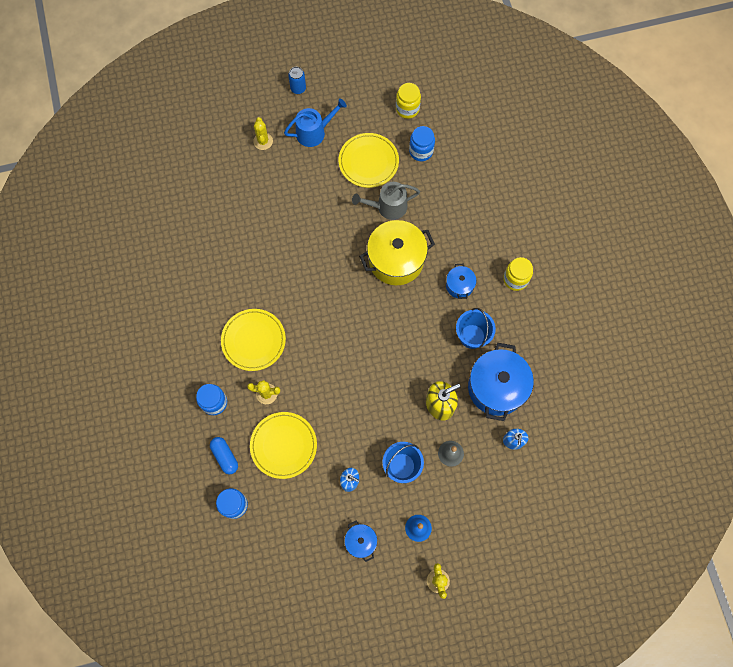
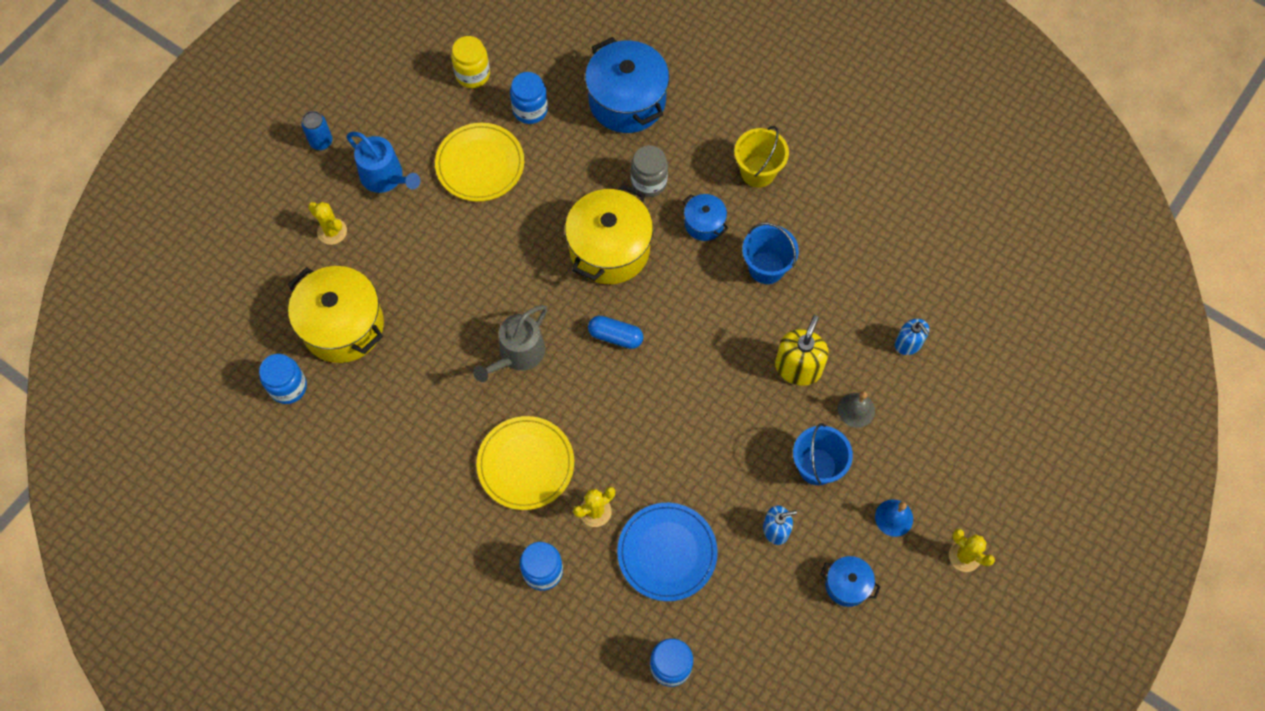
camera: 40 degrees left, 5 degrees down
blue capsule [210,437,238,474] -> blue capsule moved to [588,316,643,349]
yellow plate [250,412,317,479] -> blue plate [617,503,718,601]
blue watering can [284,98,347,147] -> blue watering can turned 105 degrees clockwise [346,132,420,193]
grey watering can [352,182,420,220] -> grey watering can moved to [473,305,547,382]
blue pot [468,343,534,421] -> blue pot moved to [585,37,669,133]
yellow jar [503,257,533,291] -> yellow bucket [734,126,789,187]
none -> blue jar [259,354,307,404]
none -> yellow pot [288,266,384,363]
none -> grey jar [631,145,668,197]

